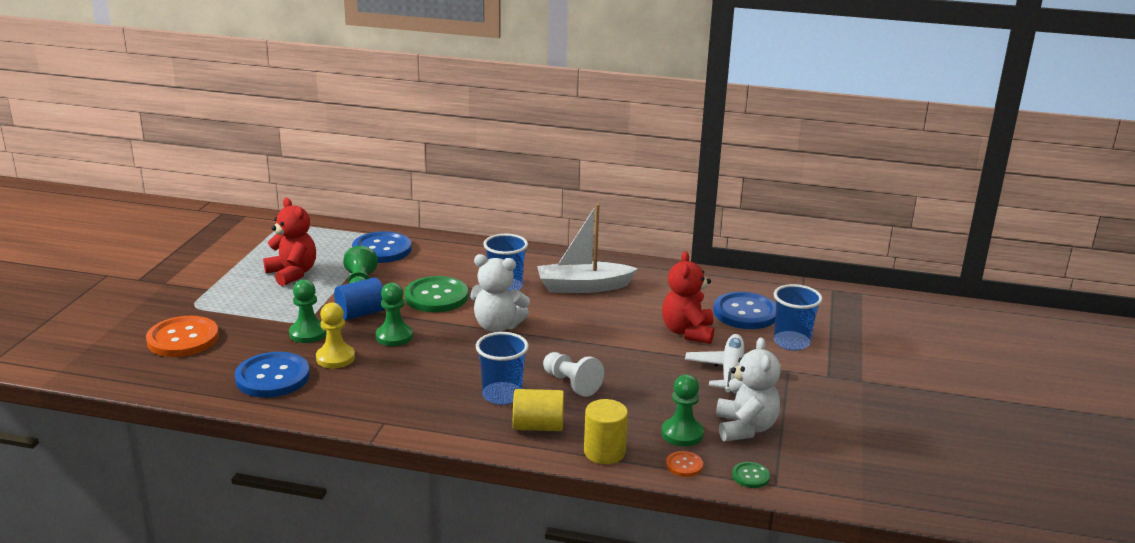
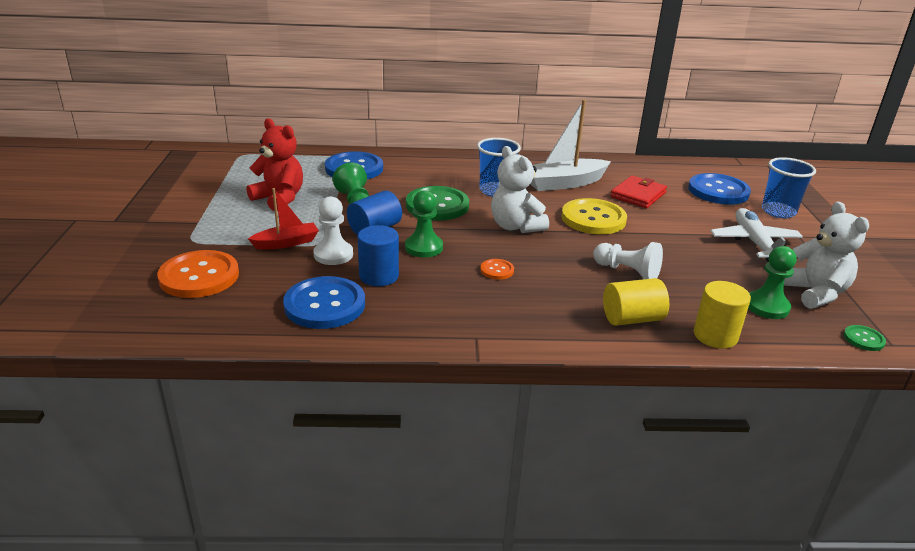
camera: 15 degrees left, 5 degrees up
green pawn [289,279,327,343] -> white pawn [313,196,353,265]
yellow pawn [316,303,355,368] -> blue cylinder [357,225,399,286]
white teddy bear [470,254,530,332] -> white teddy bear turned 60 degrees clockwise [491,146,549,233]
blue cup [476,332,529,405] -> none
red teddy bear [662,251,714,344] -> none
orange button [666,451,703,477] -> orange button moved to [480,259,514,280]
none -> red boat [248,188,319,250]
none -> yellow button [562,198,627,234]
none -> red wallet [610,176,667,208]

